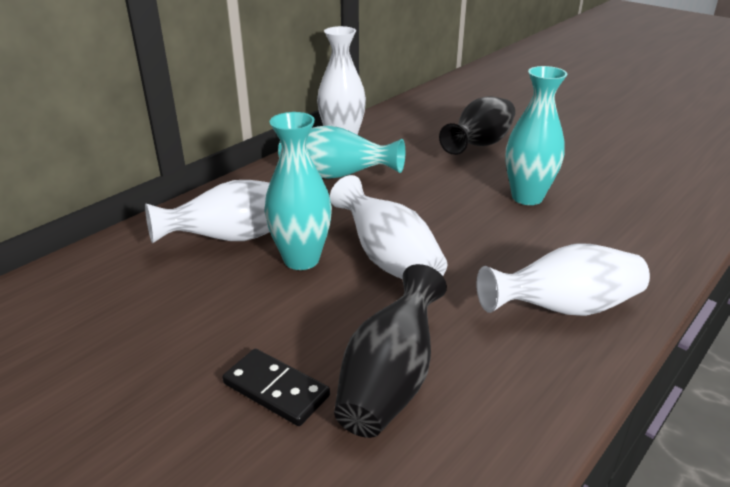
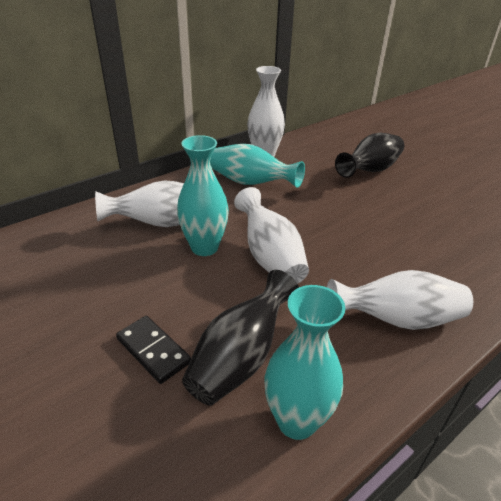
camera: 10 degrees right, 5 degrees up
turquoise vase [505,66,567,205] -> turquoise vase moved to [265,285,345,440]

